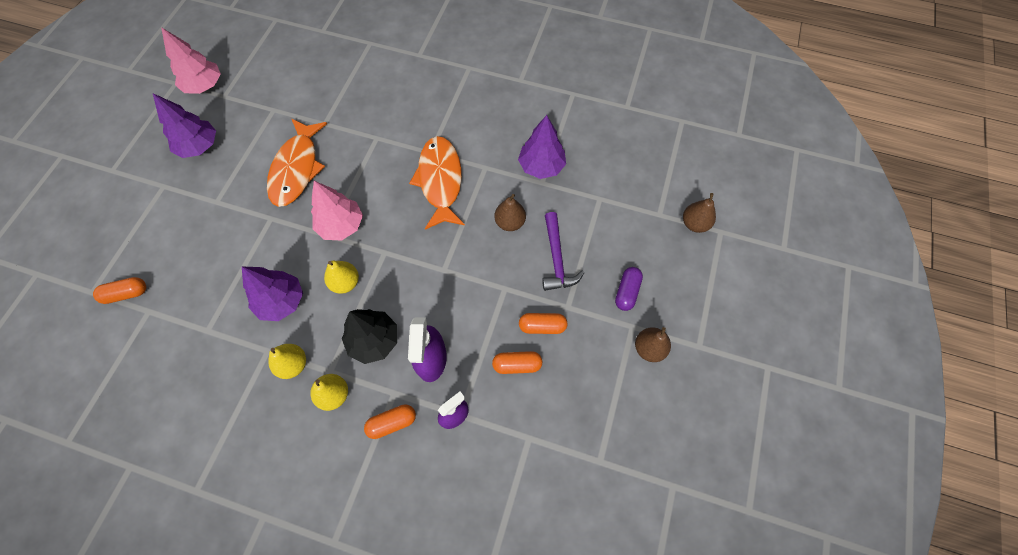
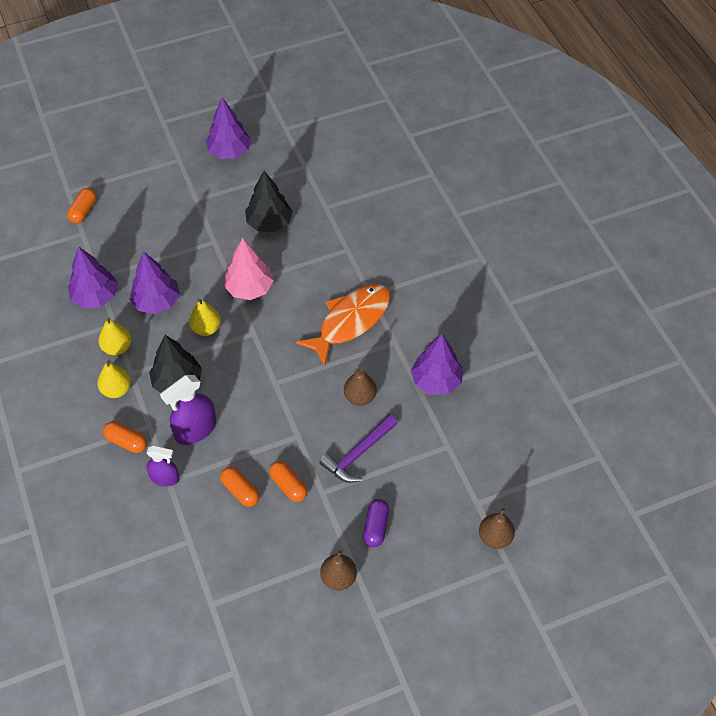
camera: 50 degrees right, 10 degrees down
orange capsule [93,277,146,304] -> orange capsule turned 75 degrees clockwise [67,188,96,223]
pink tree [161,27,221,94] -> none
orange fish [267,118,327,207] -> black tree [245,171,293,232]
purple capsule [615,267,643,311] -> purple capsule turned 60 degrees counterclockwise [363,499,389,547]
none -> purple tree [68,246,118,309]

